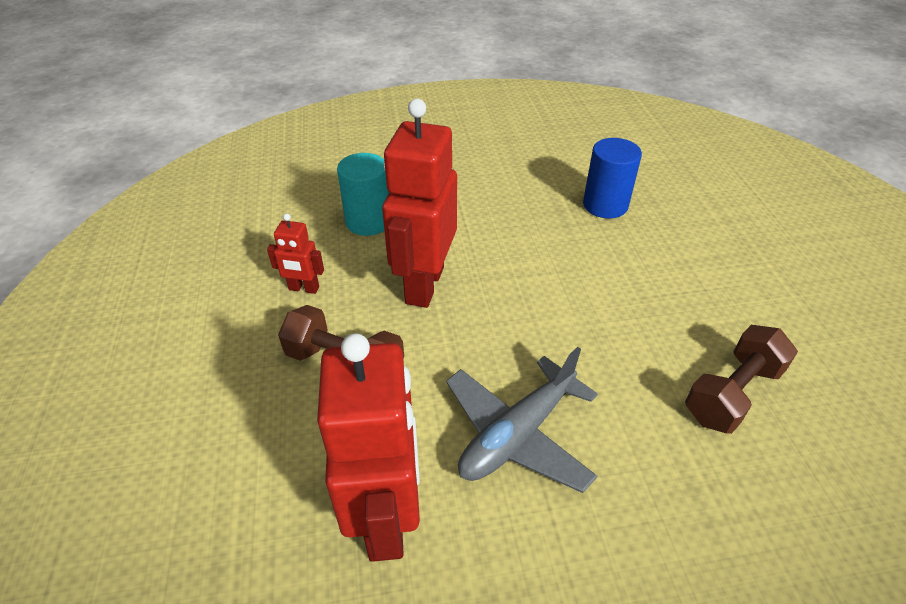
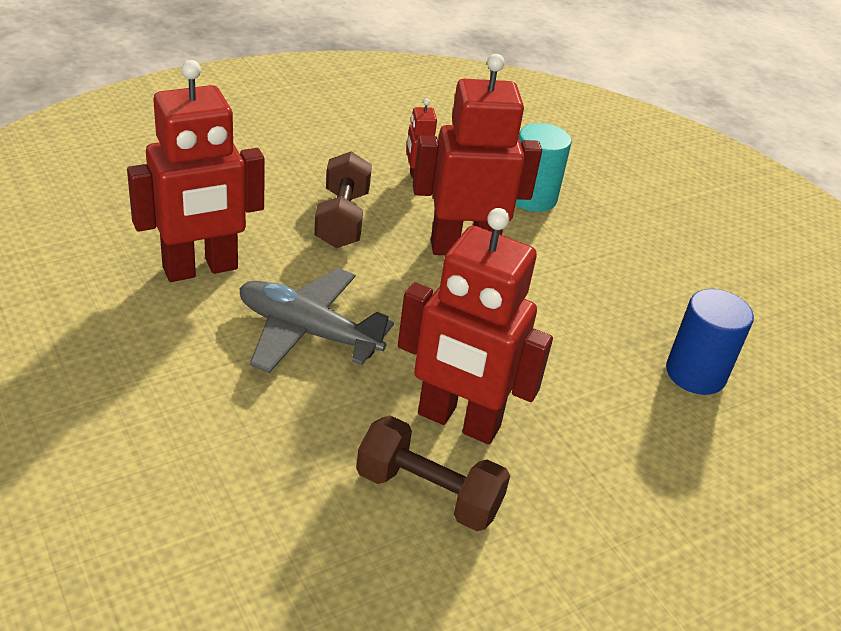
camera: 65 degrees right, 5 degrees down
none -> red robot [398,208,553,444]

